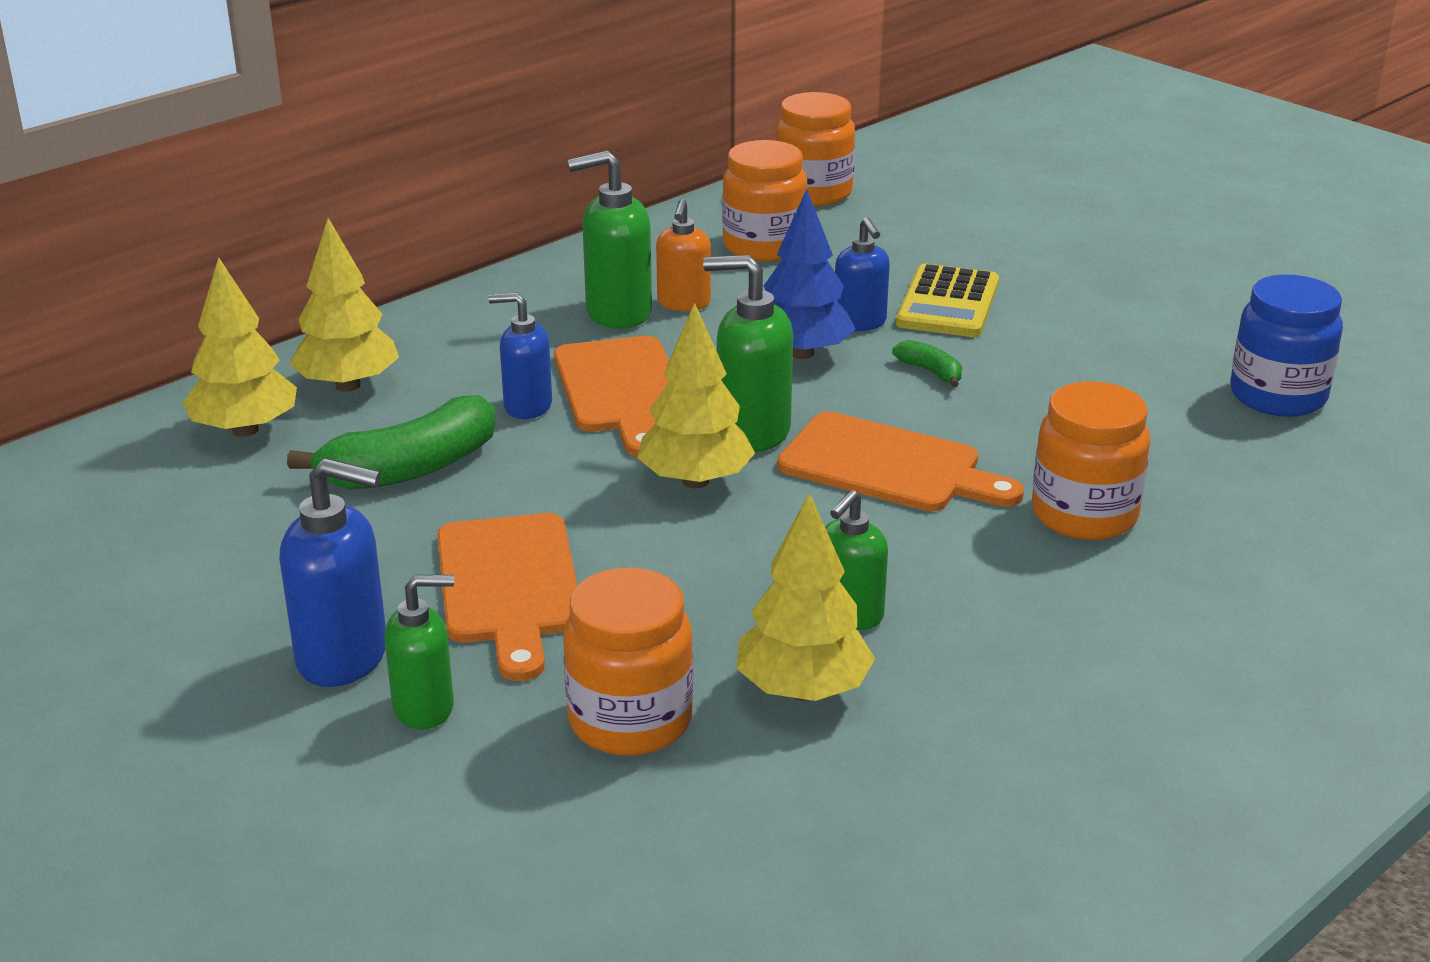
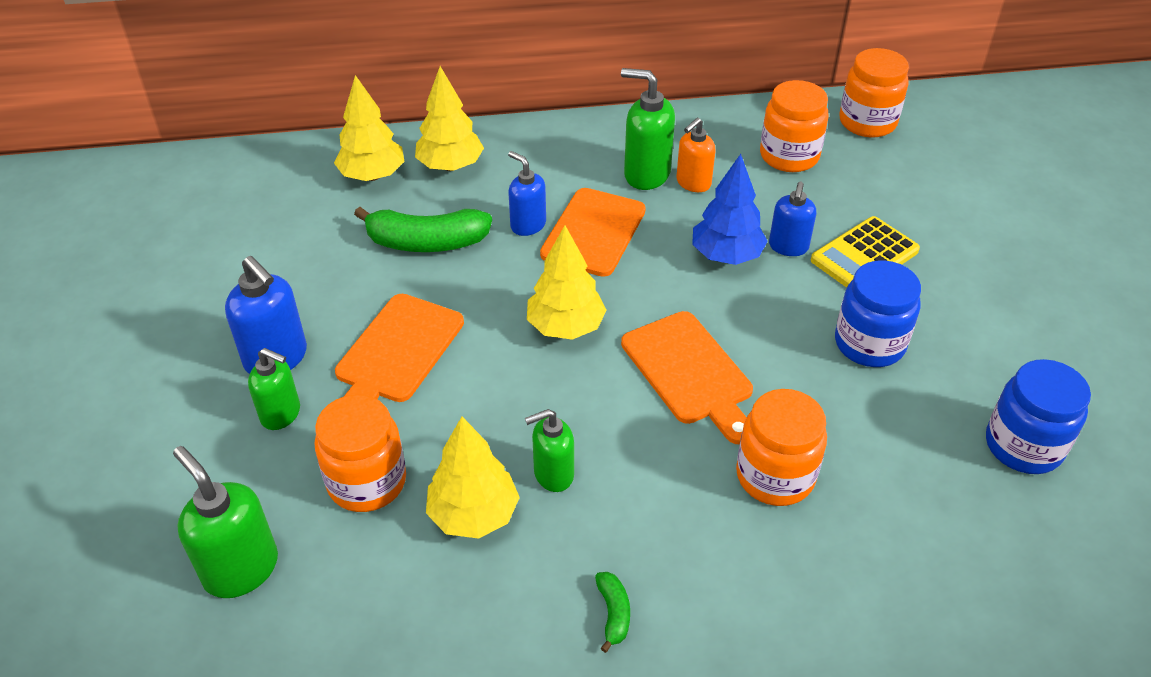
camera: 35 degrees right, 15 degrees up
green soap dispenser [703,255,793,452] -> green soap dispenser moved to [173,446,278,598]
green banana [892,340,962,387] -> green banana moved to [595,572,630,653]
none -> blue jar [835,260,921,367]

